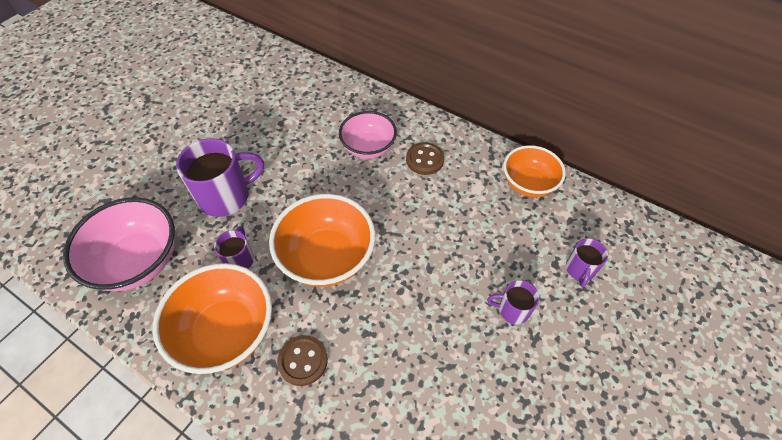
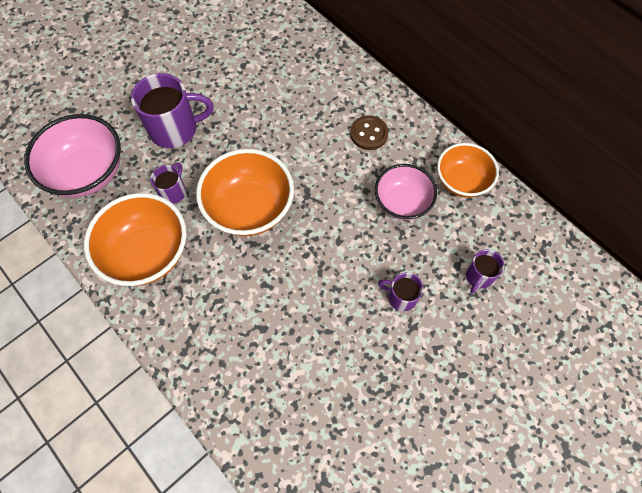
camera: 15 degrees right, 10 degrees up
brown button [277,335,328,386] -> none
pink bowl [339,111,397,159] -> pink bowl moved to [375,164,437,220]

